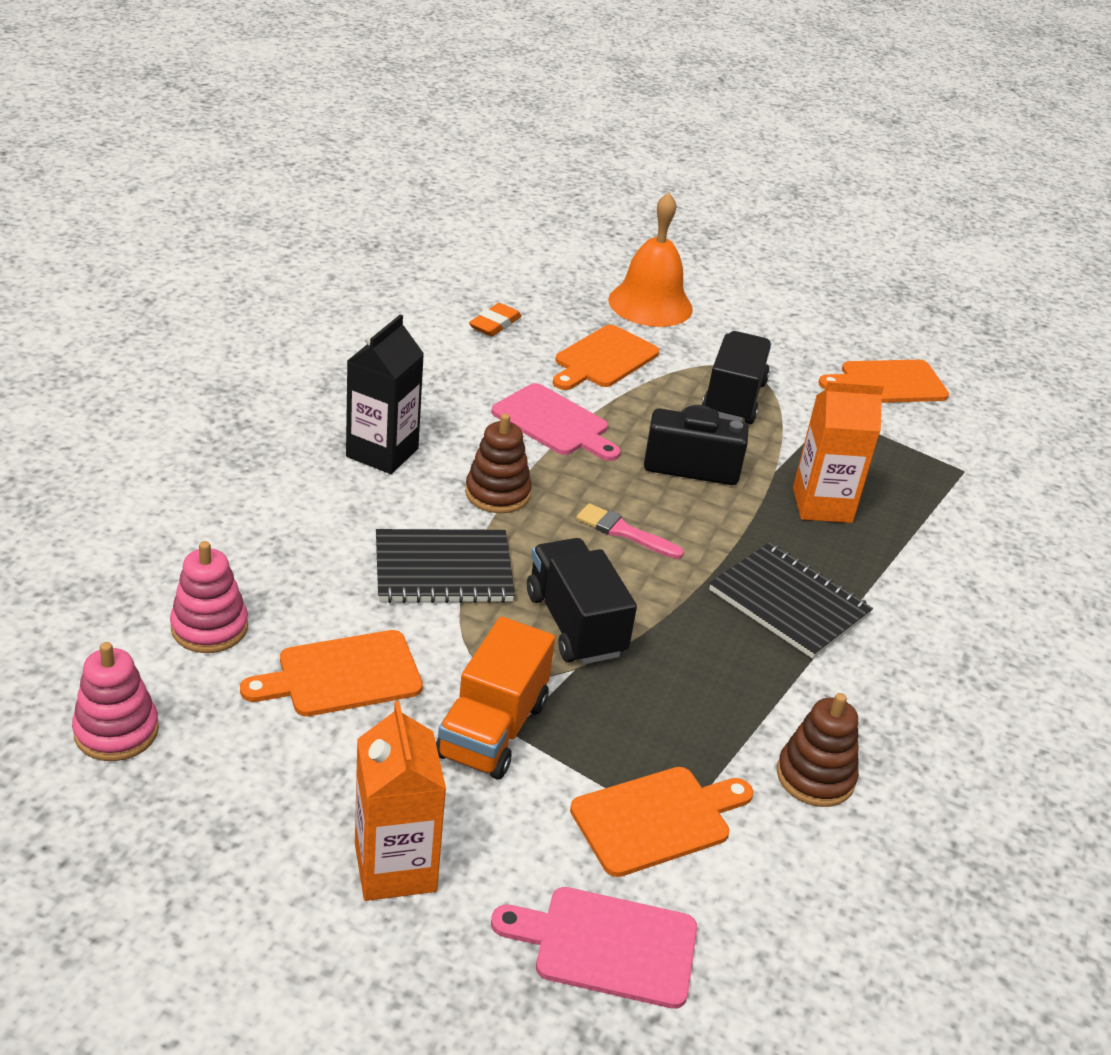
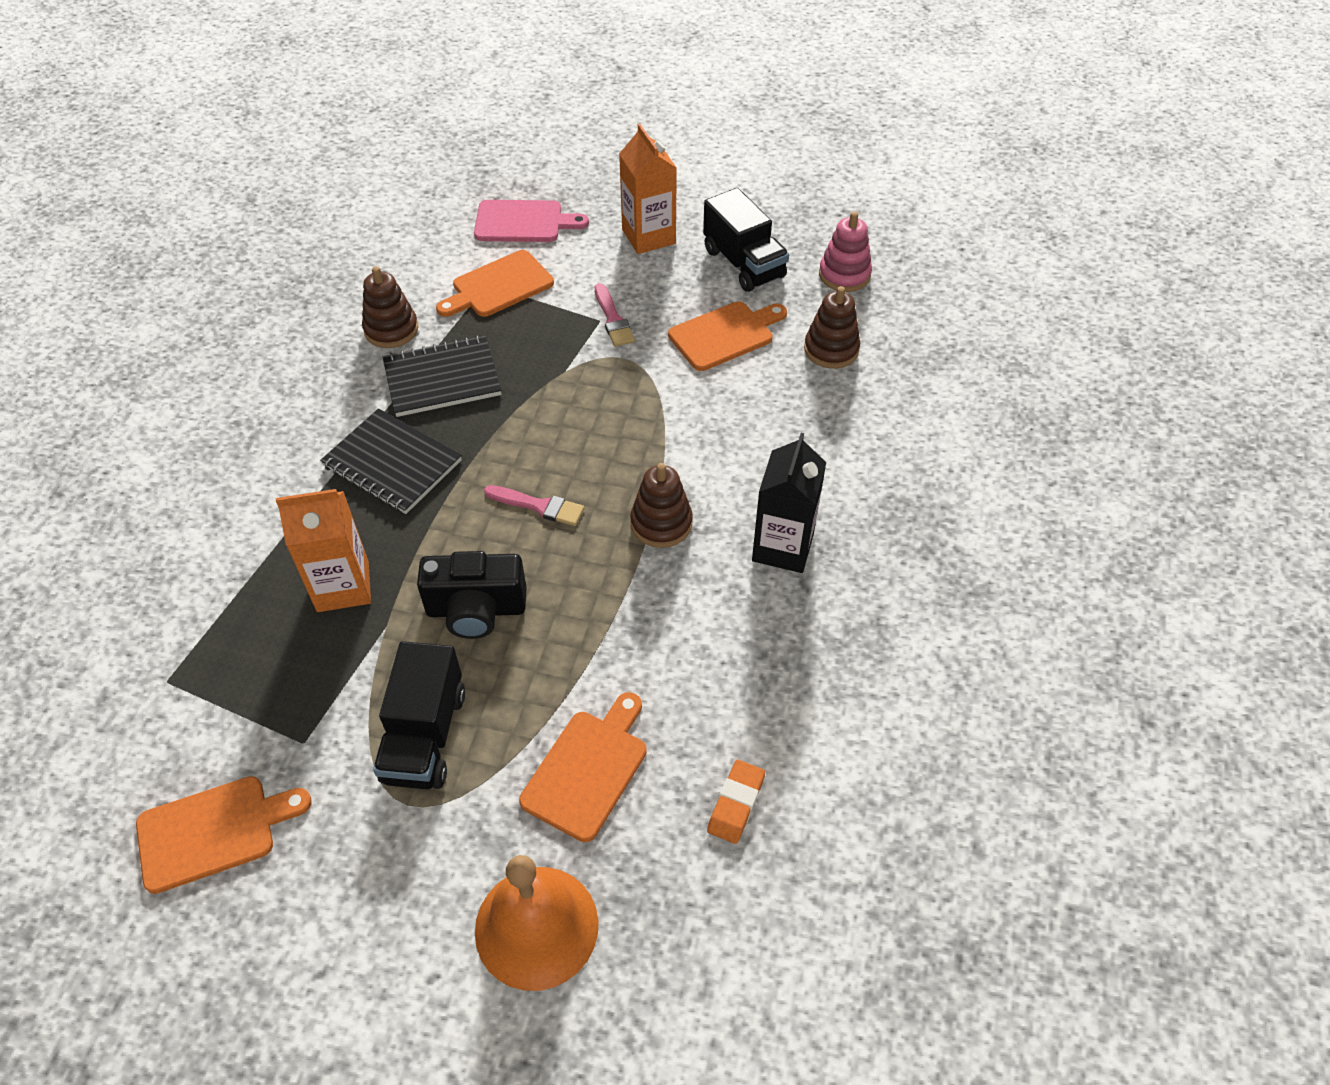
camera: 175 degrees right, 15 degrees up
pink stacking toy [170,541,248,653] -> brown stacking toy [804,286,860,369]
black notebook [376,529,515,603] -> black notebook moved to [383,335,502,417]
orange truck [436,616,555,779] -> pink brush [595,283,635,347]
pink cutting board [491,383,621,461] -> none
black truck [527,538,637,664] -> black truck moved to [703,188,789,292]

